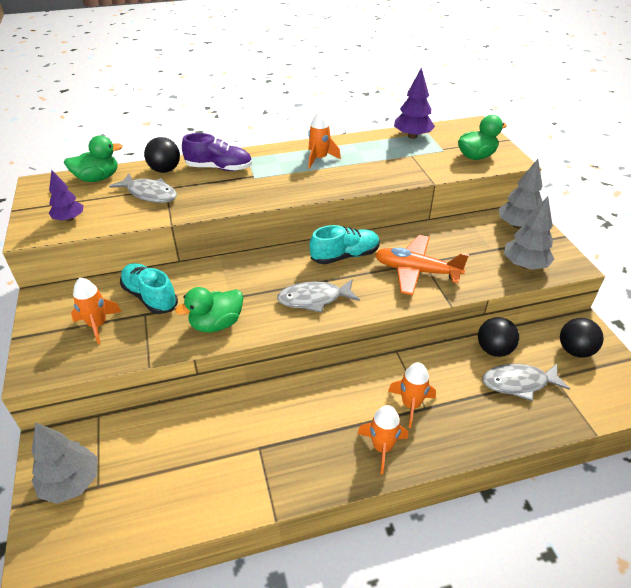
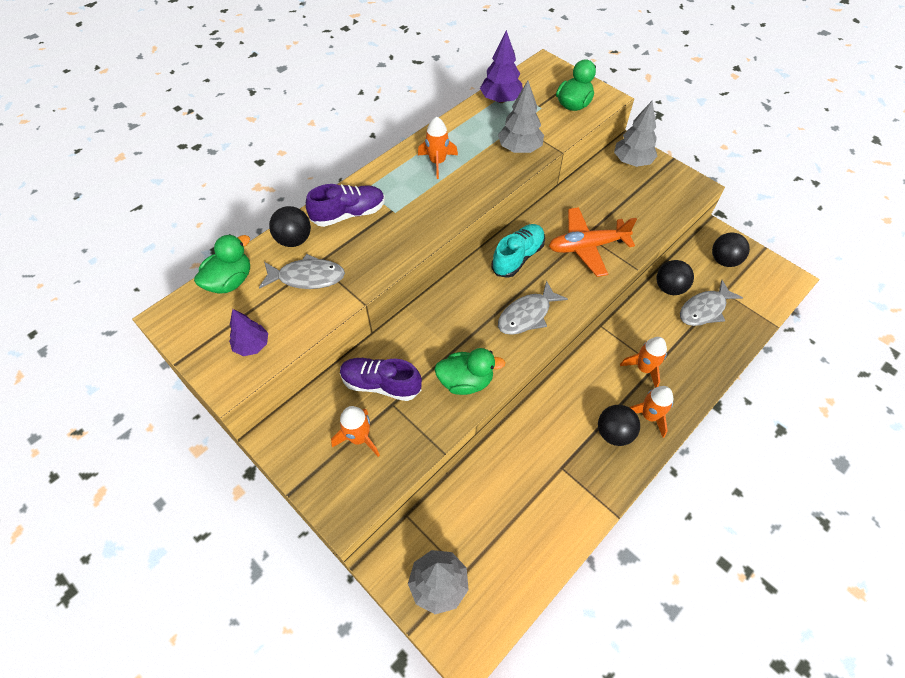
camera: 30 degrees left, 15 degrees up
turquoise shoe [120,263,178,314] -> purple shoe [340,358,422,401]
green duck [175,287,243,332] -> green duck turned 120 degrees counterclockwise [434,348,506,395]
grey tree [504,196,554,270] -> grey tree moved to [498,81,544,153]
none -> black ball [598,405,640,446]

